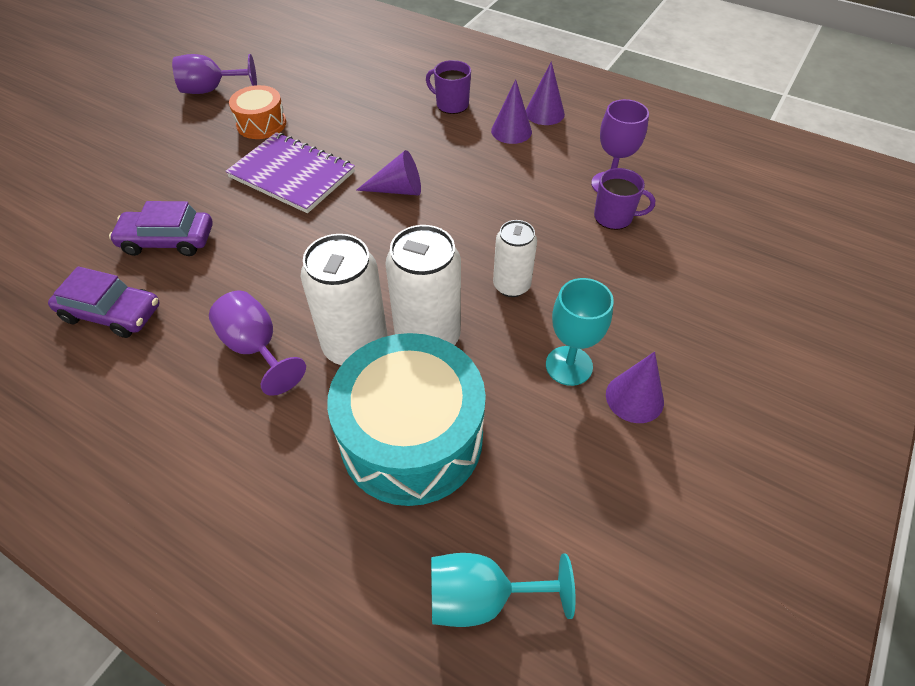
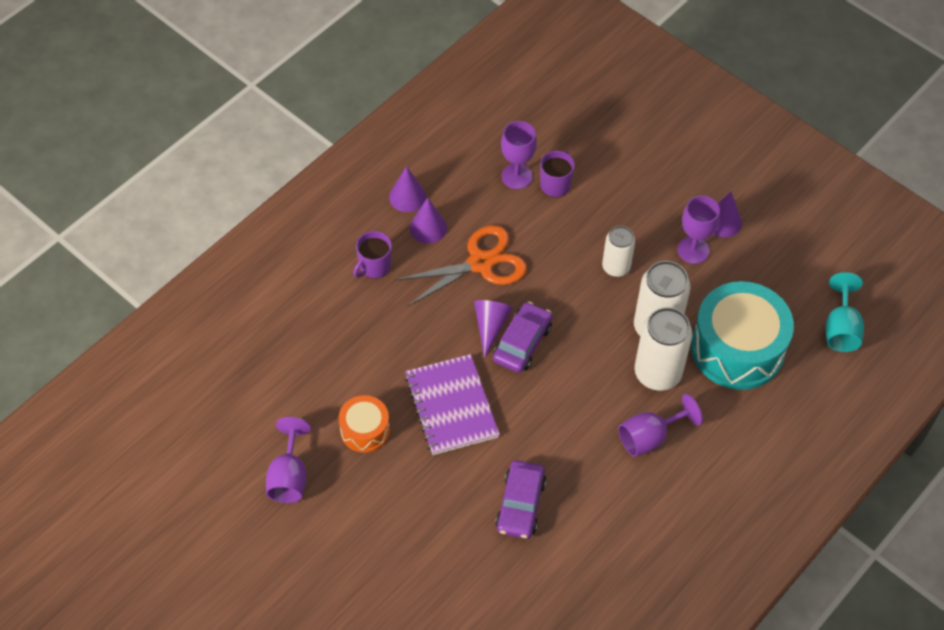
camera: 80 degrees left, 5 degrees up
purple car [48,266,160,338] -> purple car moved to [493,302,552,373]
purple notebook [225,132,355,213] -> purple notebook turned 60 degrees counterclockwise [405,354,500,455]
turquoise goblet [546,278,614,386] -> purple goblet [677,196,720,264]
none -> orange scissors [394,225,527,307]

